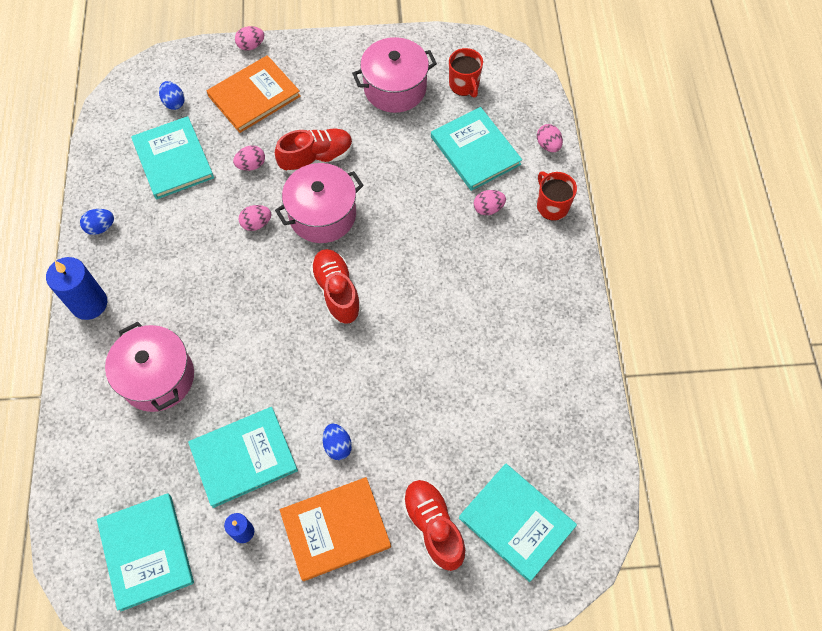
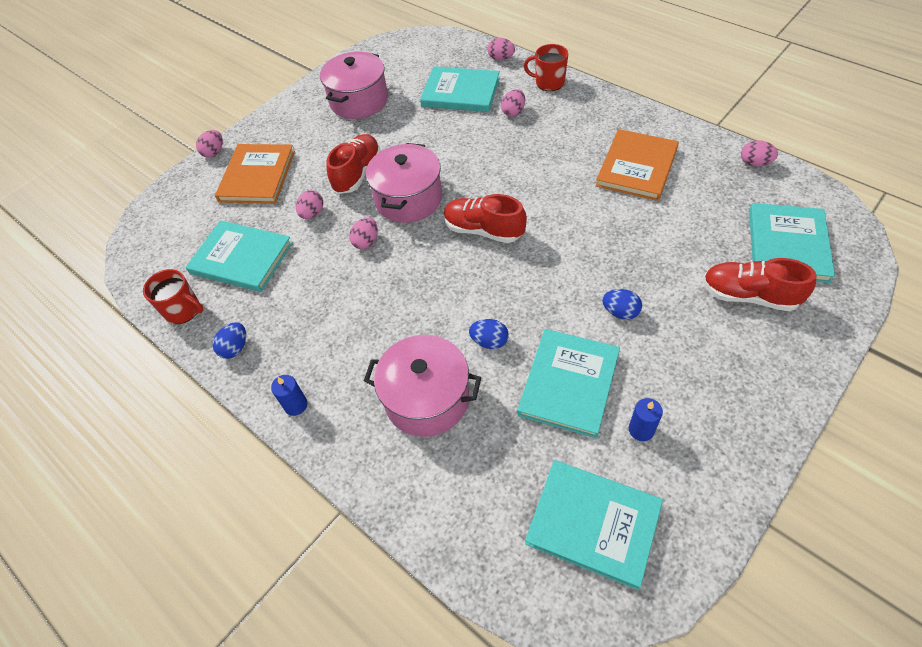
camera: 40 degrees left, 10 degrees down
blue candle [46,257,107,320] -> blue candle [271,375,307,416], size x0.54
blue egg [159,81,185,110] -> blue egg moved to [469,319,509,349]
orange book [280,477,391,581] -> orange book moved to [596,129,679,201]
red mug [449,48,483,98] -> red mug moved to [143,269,204,324]
turquoise book [459,464,577,582] -> turquoise book turned 75 degrees counterclockwise [749,203,835,283]
none -> pink egg [741,140,778,166]

